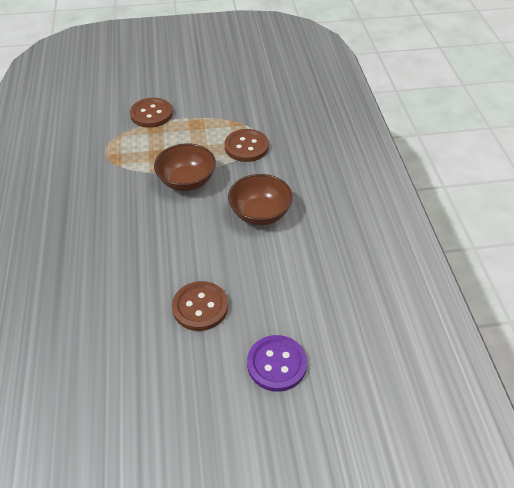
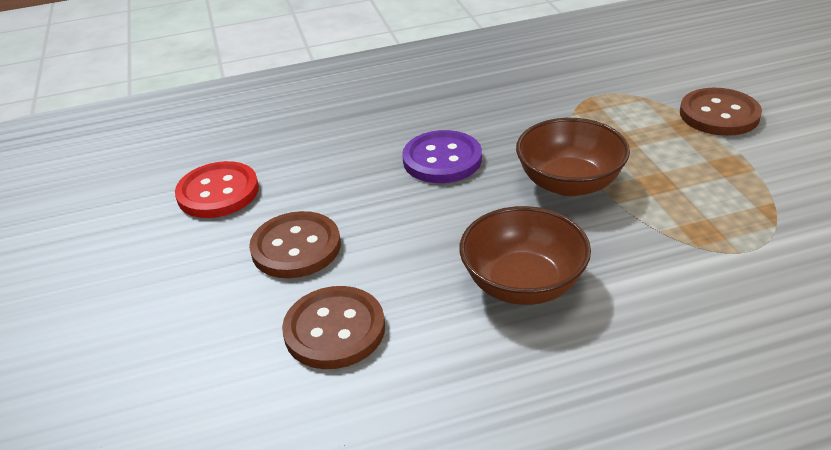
camera: 85 degrees right, 10 degrees down
brown button [225,129,269,162] -> brown button moved to [282,286,385,369]
purple button [247,335,307,392] -> purple button moved to [402,130,482,183]
none -> red button [175,161,259,218]

